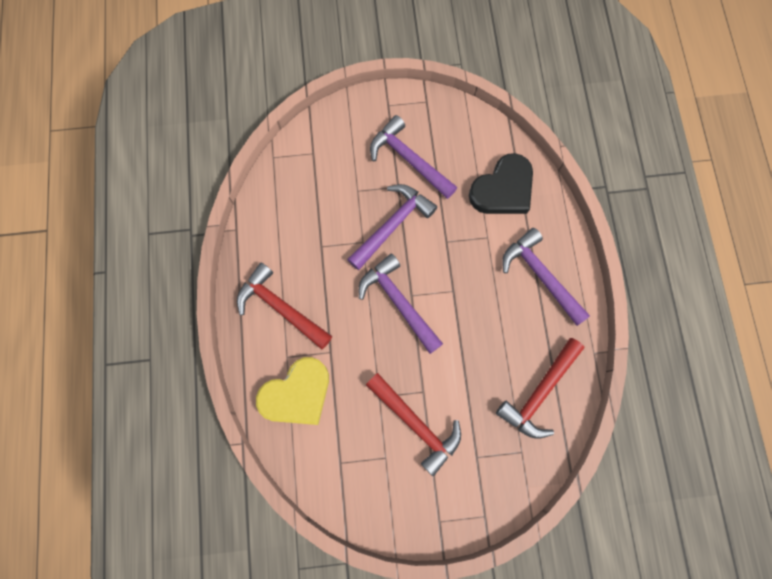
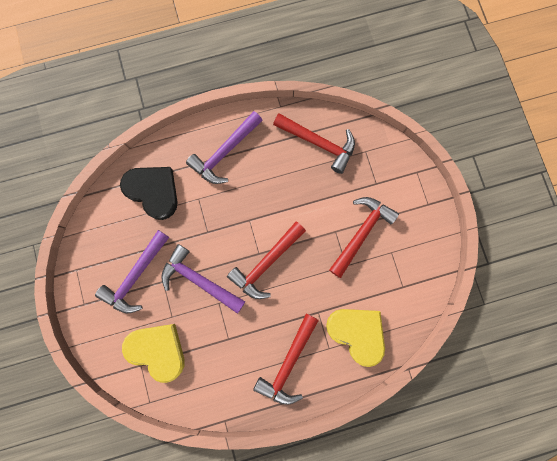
camera: 100 degrees left, 5 degrees up
purple hammer [359,253,443,354] -> red hammer [227,222,306,299]
none -> yellow heart [122,324,185,383]

